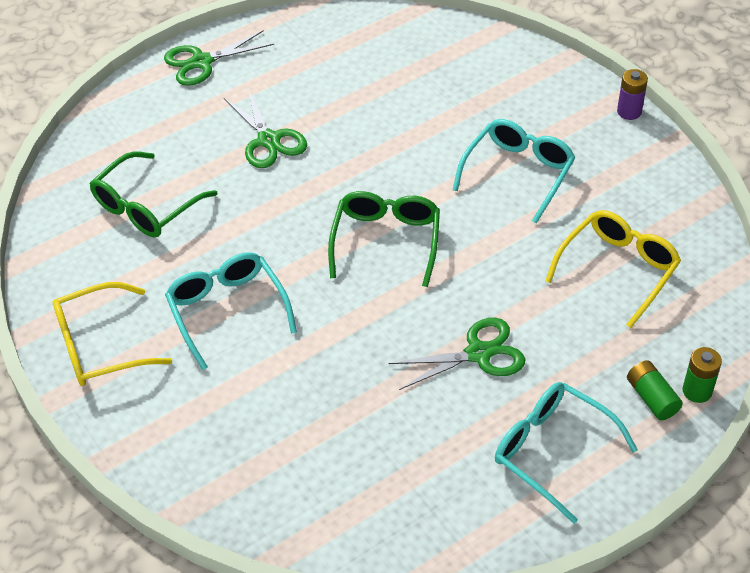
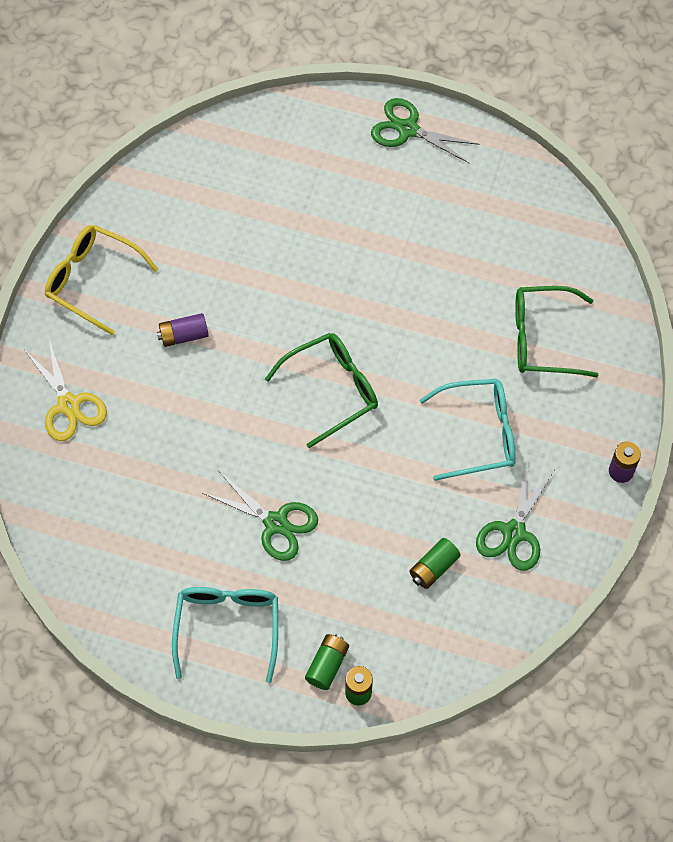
camera: 50 degrees right, 15 degrees up
green glasses [89,151,217,238] -> green glasses moved to [515,286,599,377]
turquoise glasses [165,252,297,370] -> purple battery [157,313,209,347]
green scissors [224,89,307,168] -> green scissors moved to [476,460,555,571]
yellow glasses [546,210,681,328] -> green battery [409,538,461,589]
none -> yellow scissors [25,340,107,441]

